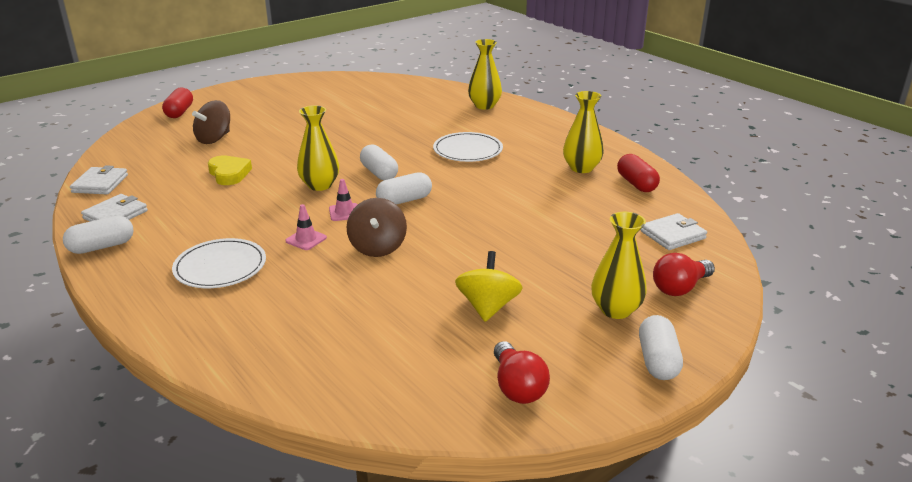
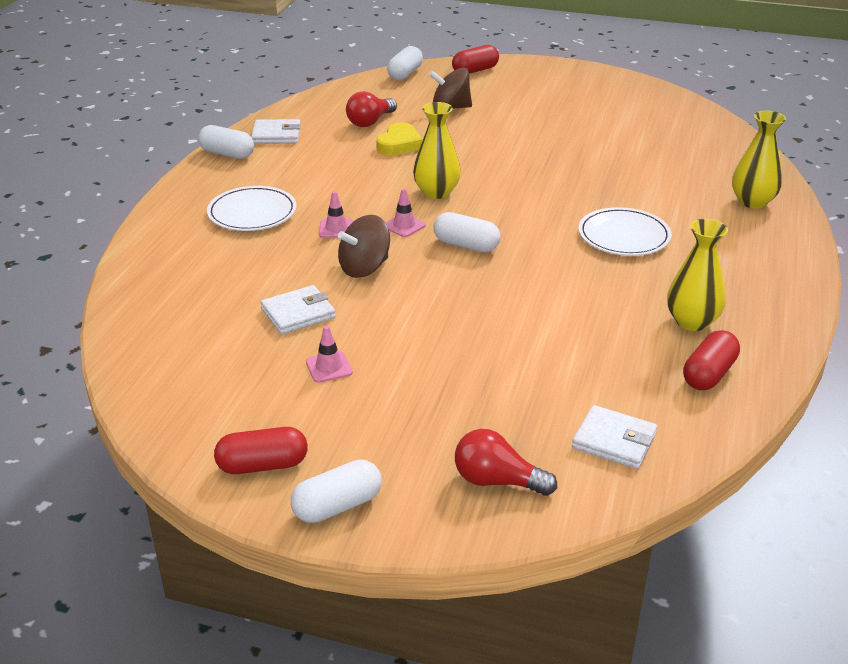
camera: 55 degrees right, 5 degrees up
white wallet [70,165,128,194] -> white wallet moved to [261,285,336,334]
white capsule [360,144,398,180] -> white capsule moved to [387,46,423,80]
yellow spinning top [455,251,523,322] -> pink traffic cone [306,325,353,383]
red light bulb [494,341,550,404] -> red light bulb moved to [346,91,397,127]
yellow vase [591,212,647,319] -> none
none -> red capsule [214,427,308,474]

